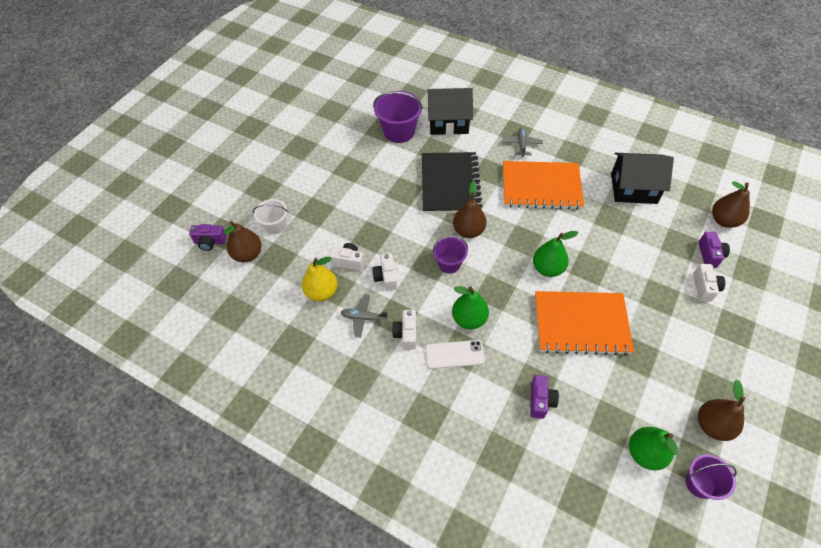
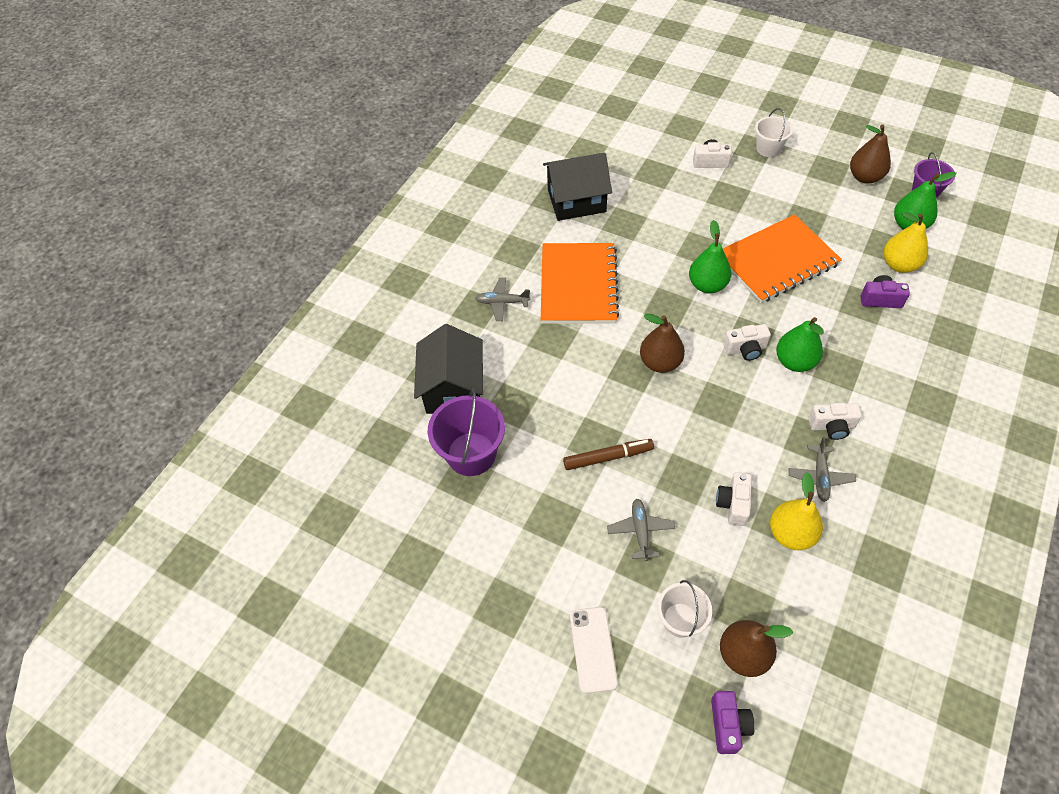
camera: 90 degrees left, 0 degrees up
white camera [372,253,397,291] -> white camera moved to [723,324,771,361]
black notebook [422,152,483,213] -> none
white phone [425,340,485,369] -> white phone moved to [570,607,618,694]
purple bucket [432,236,468,273] -> none
orange notebook [535,291,634,356] -> orange notebook turned 60 degrees clockwise [723,214,842,303]
black house [611,153,674,204] -> black house turned 75 degrees clockwise [543,153,612,221]
purple camera [698,232,730,268] -> none
brown pear [712,181,750,228] -> none
none -> brown marker [563,439,654,470]
none -> grey plane [607,499,675,561]
none -> white bucket [755,108,793,157]
none -> yellow pear [884,212,928,273]

